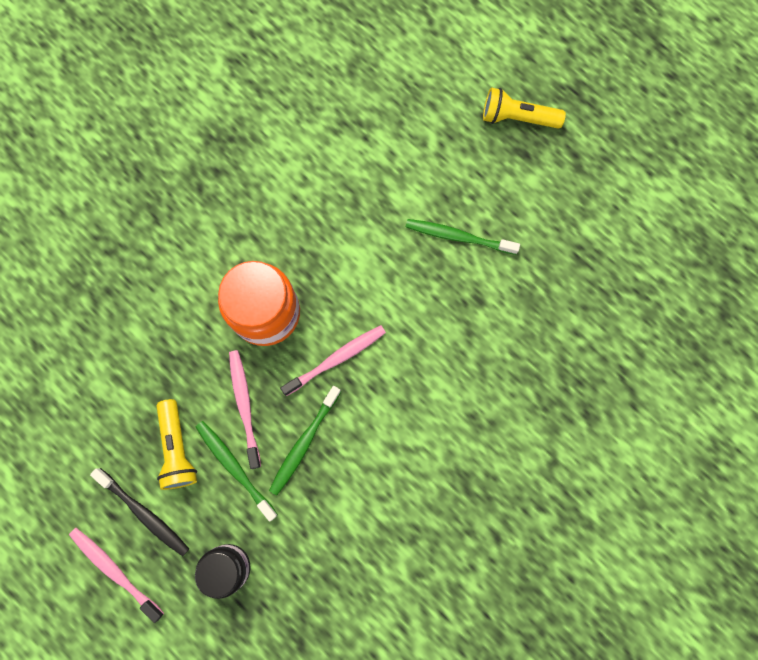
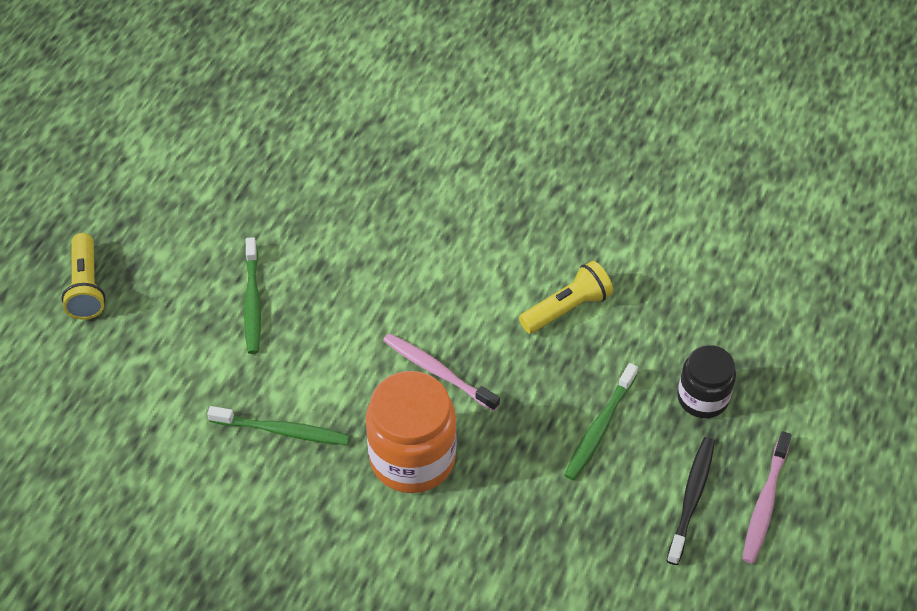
camera: 110 degrees left, 25 degrees down
yellow flashlight [157,399,197,490] -> yellow flashlight moved to [519,261,613,334]
pink toothbrush [229,350,261,469] -> none
green toothbrush [269,386,341,495] -> green toothbrush moved to [207,406,350,445]

